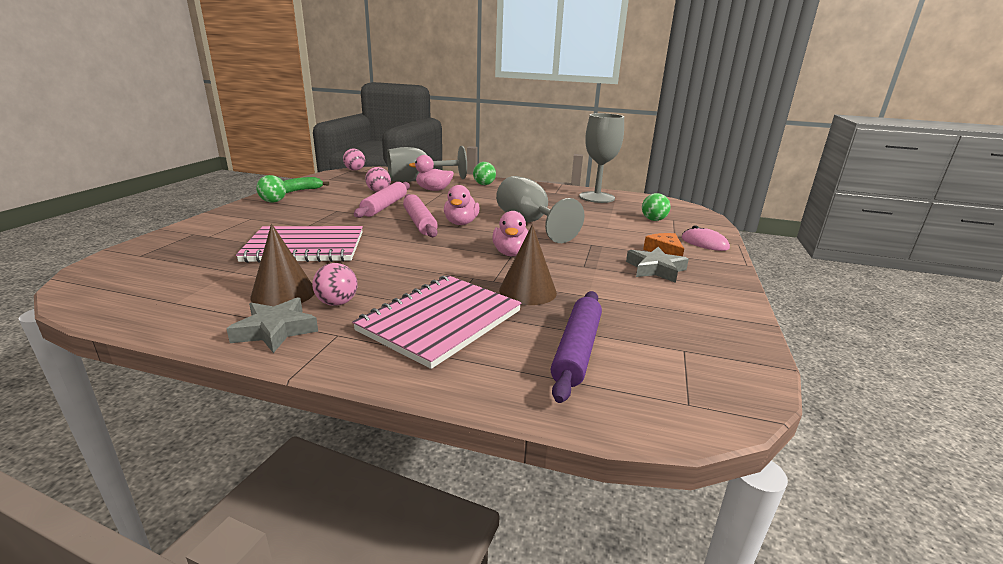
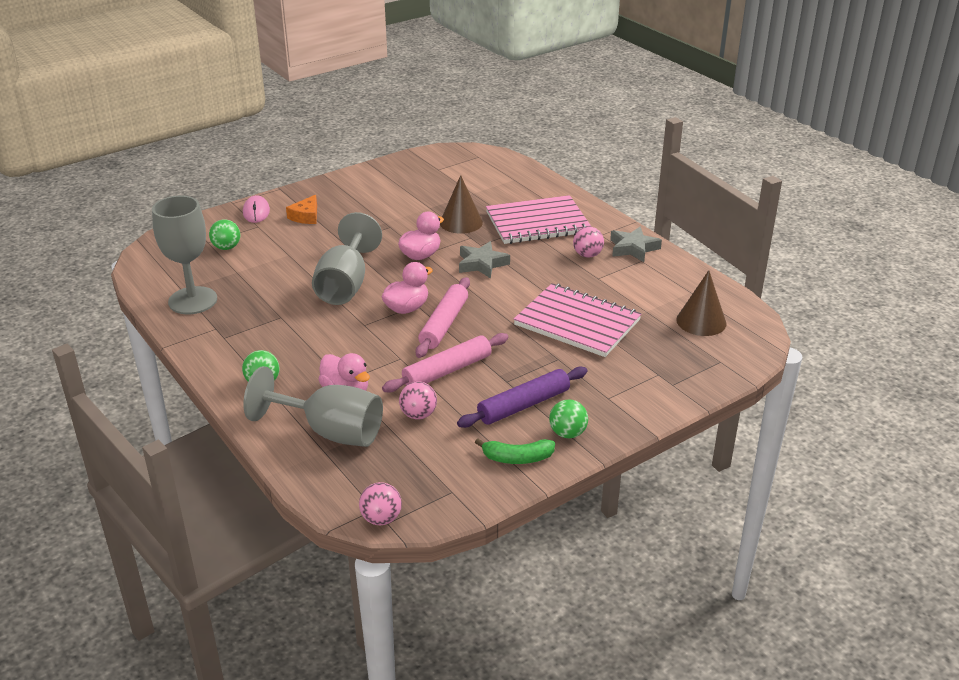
camera: 140 degrees left, 10 degrees up
brown cone [250,223,315,306] -> brown cone moved to [676,270,727,336]
purple rolling pin [551,291,602,403] -> purple rolling pin moved to [457,367,588,428]
grey star [626,247,689,283] -> grey star moved to [459,241,510,279]

